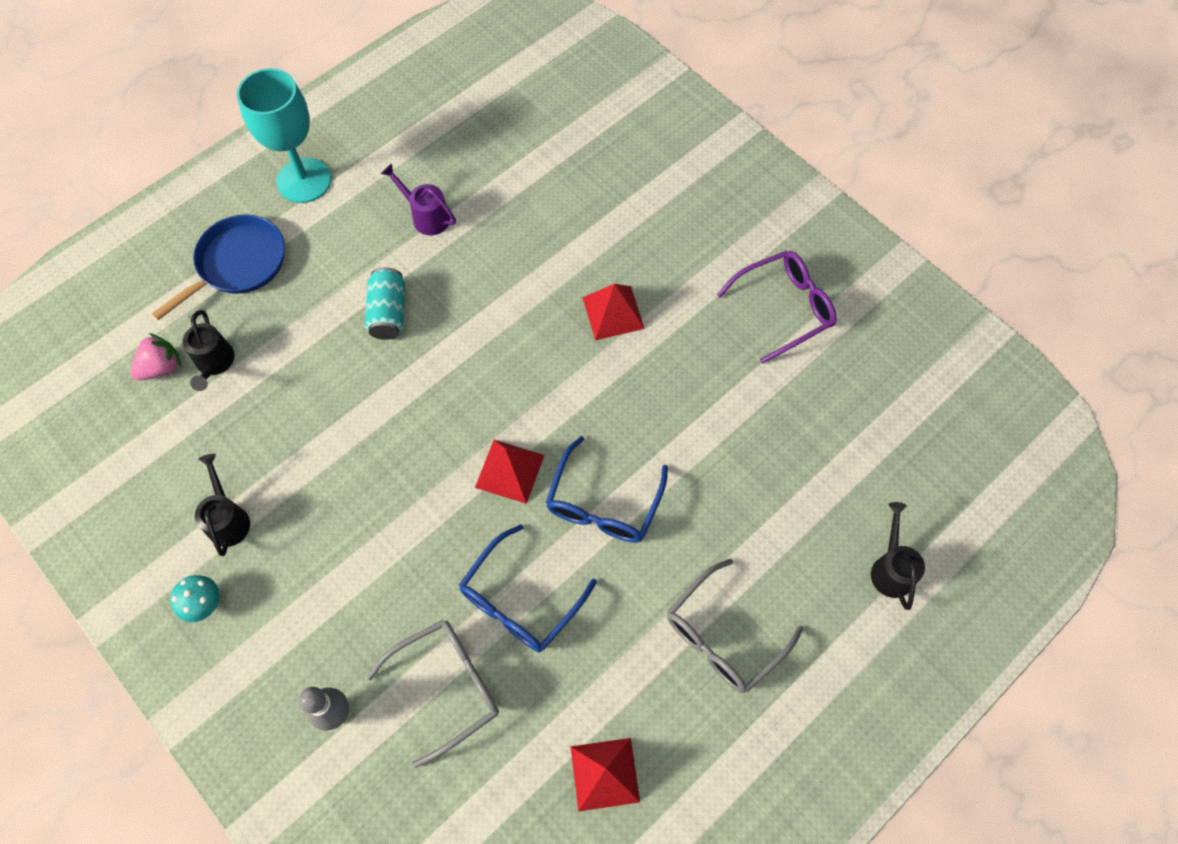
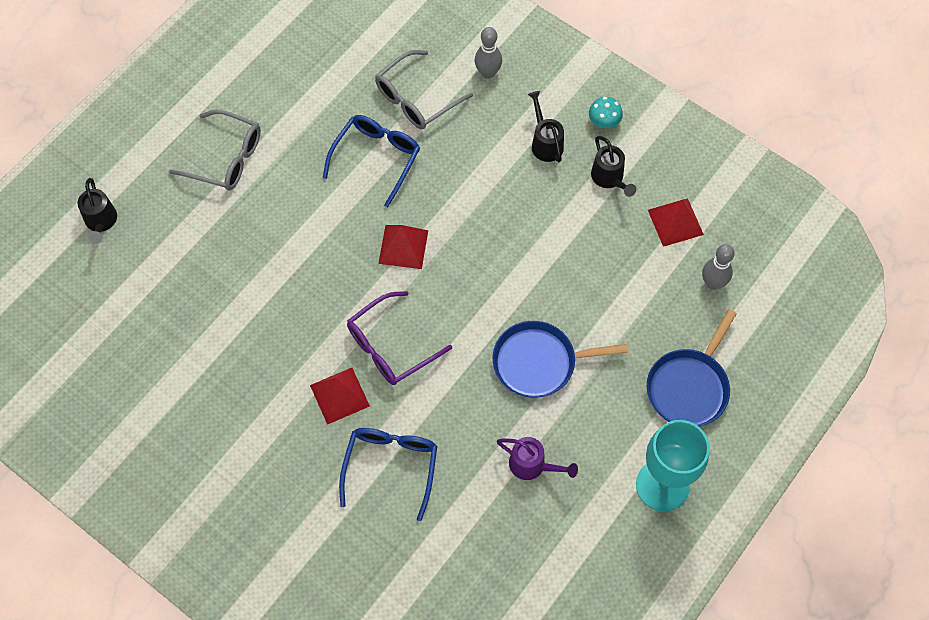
camera: 170 degrees right, 0 degrees up
pink strawberry [130,333,181,380] -> grey bowling pin [702,244,735,290]
black watering can [183,310,235,391] -> black watering can moved to [528,91,564,162]
turquoise can [365,267,405,340] -> blue pan [493,321,628,398]
blue glasses [546,436,668,543] -> blue glasses moved to [339,428,437,521]
red pyramid [571,738,640,811] -> red pyramid moved to [648,198,704,247]
grey glasses [667,559,803,693] -> grey glasses turned 75 degrees clockwise [169,110,261,190]
purple glasses [717,251,837,364] -> purple glasses moved to [347,291,452,385]

